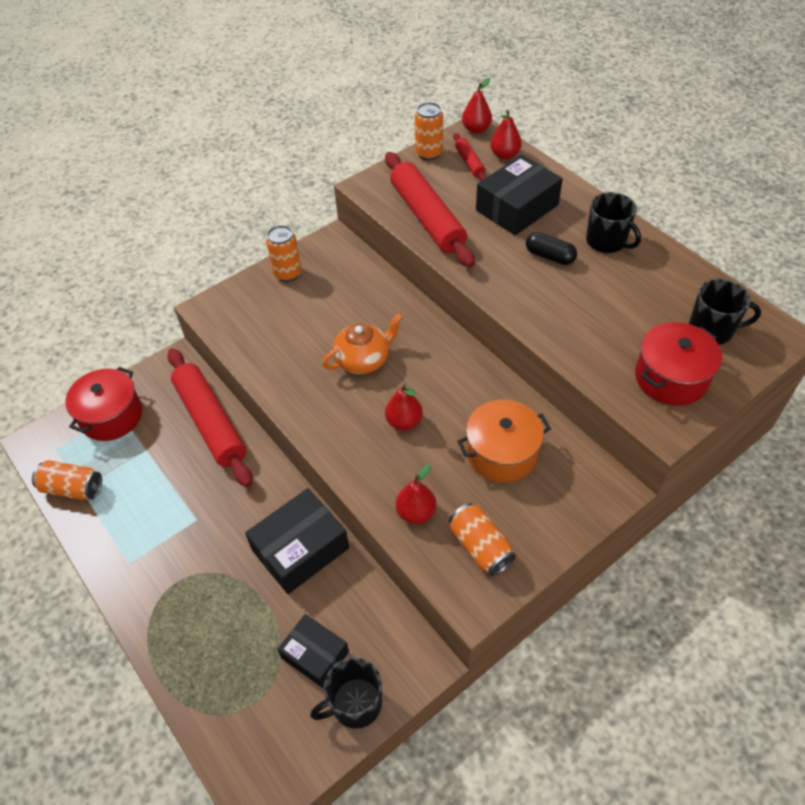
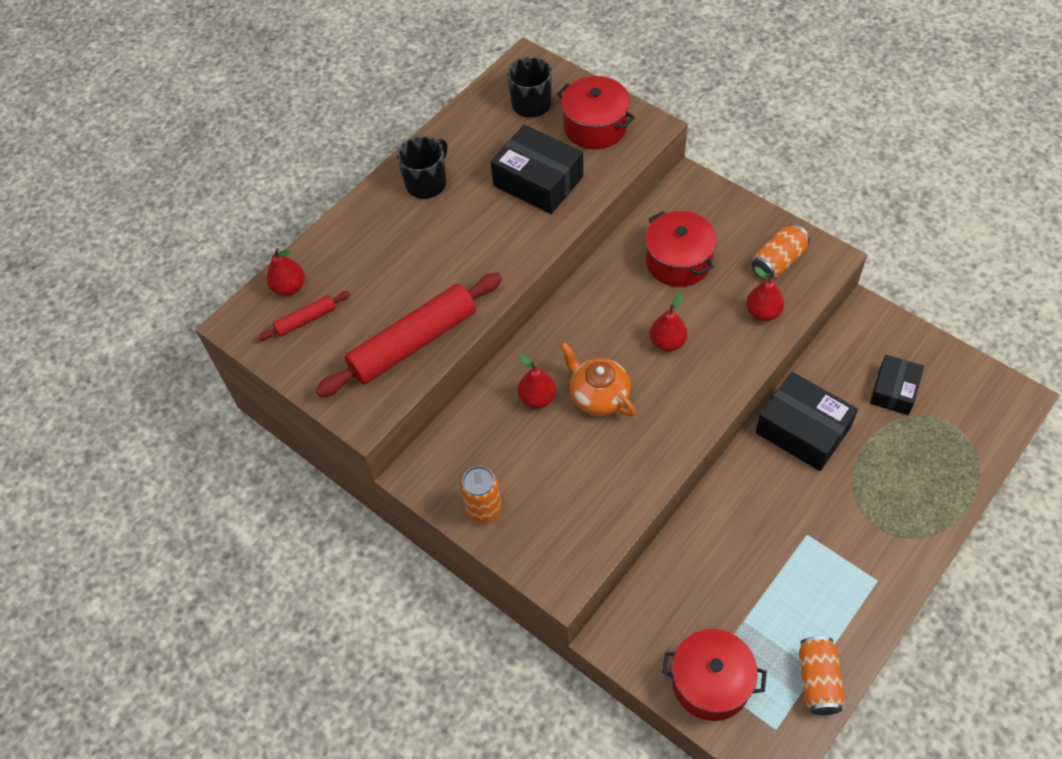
camera: 100 degrees left, 5 degrees up
red rolling pin [167,348,252,487] -> none
black mug [310,657,382,729] -> none
orange can [415,102,443,160] -> none
orange pot [457,400,551,483] -> red pot [645,211,717,287]
red pear [462,78,492,134] -> red pear moved to [518,354,556,408]
black box [476,155,563,236] -> black box moved to [491,125,583,214]
black capsule [526,232,577,265] -> none

